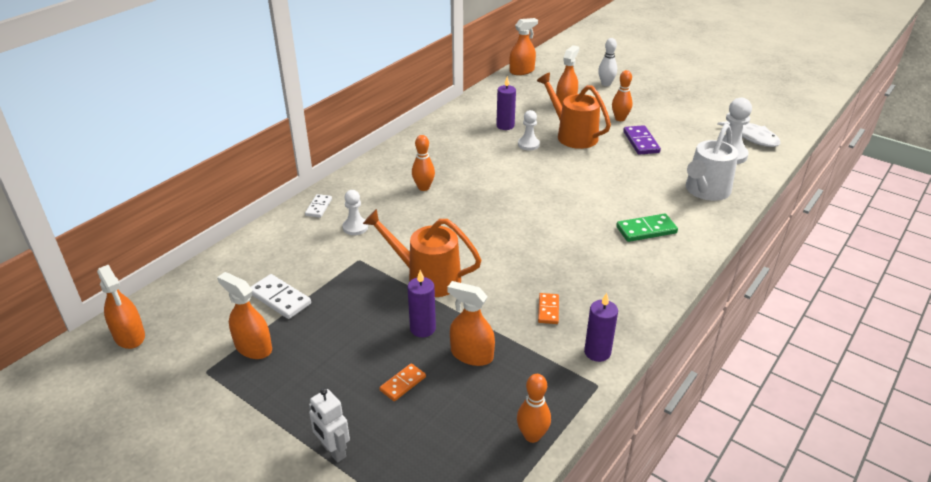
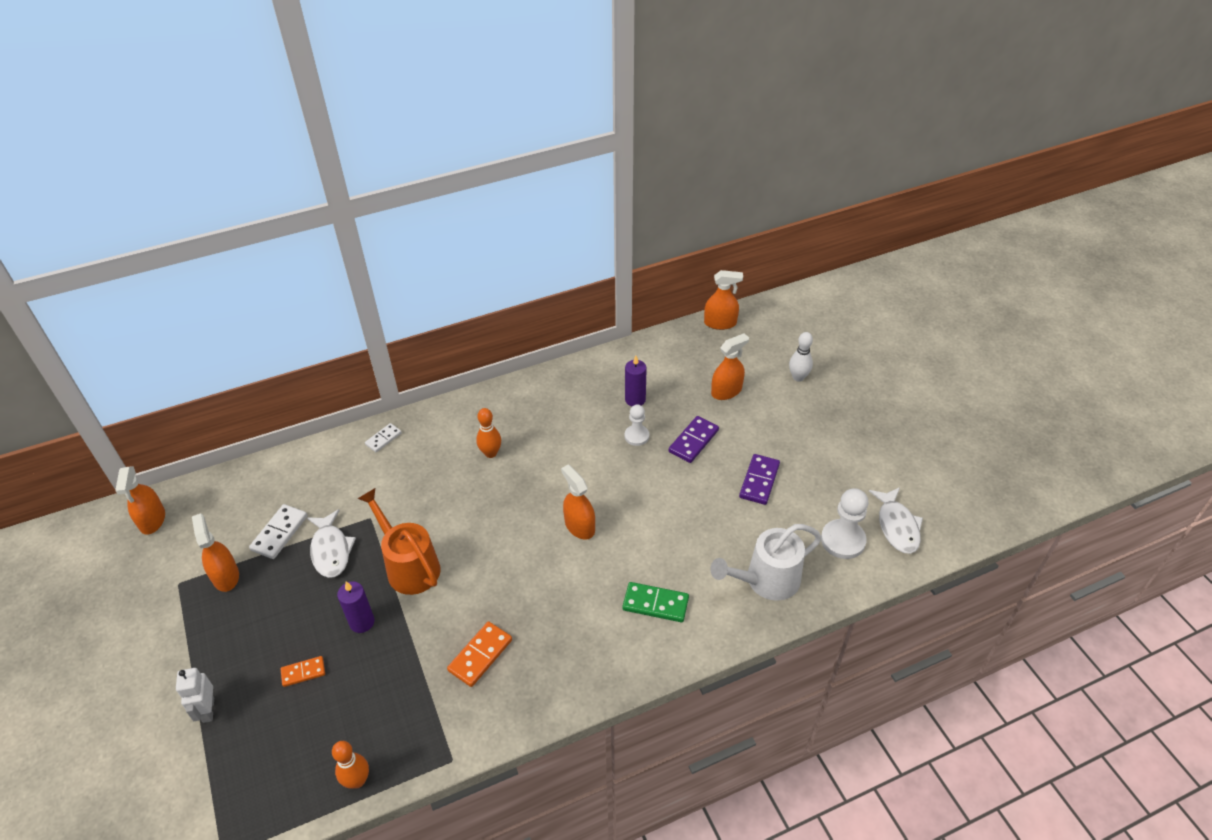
camera: 30 degrees right, 10 degrees up
white domino [251,274,311,319] -> white domino turned 45 degrees clockwise [249,504,307,559]
white pawn [342,190,368,235] -> none
orange spray bottle [447,281,495,366] -> orange spray bottle moved to [561,464,595,540]
orange watering can [537,72,611,149] -> purple domino [669,416,719,463]
orange domino [538,293,559,324] -> orange domino [447,621,512,687], size x1.56
purple candle [584,293,618,362] -> none
orange bowling pin [612,70,633,121] -> none
none -> white fish [307,509,356,578]

